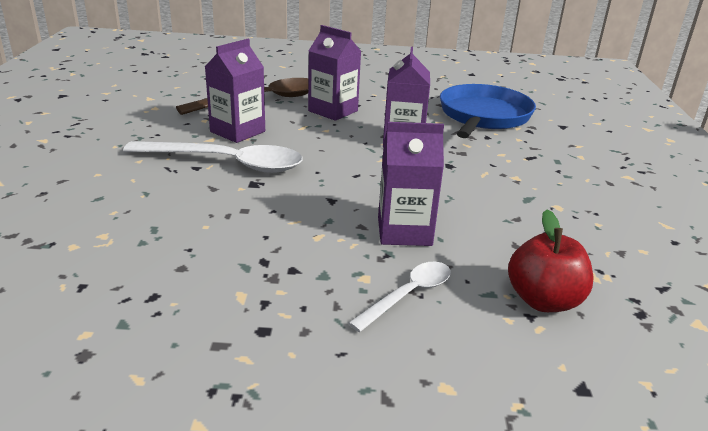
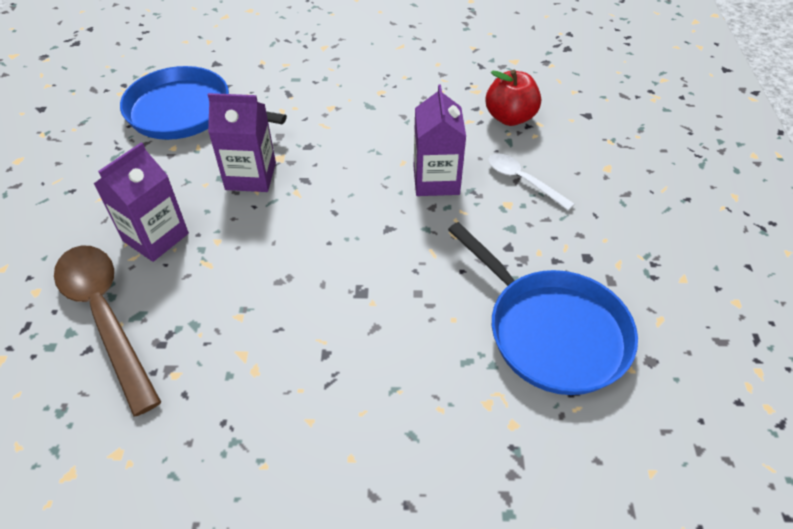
camera: 90 degrees left, 20 degrees up
white spoon [123,141,303,173] -> none
purple carton [205,39,265,143] -> none
none -> blue pan [448,222,638,395]

